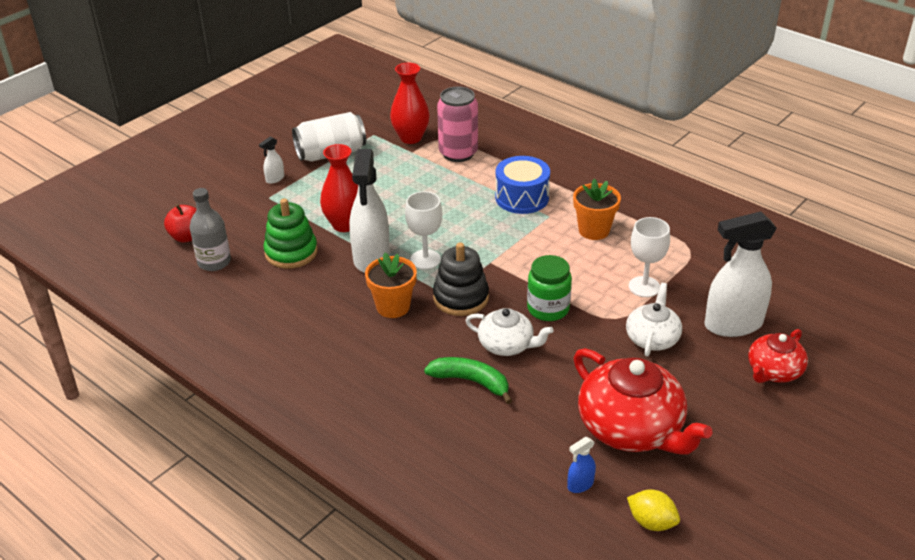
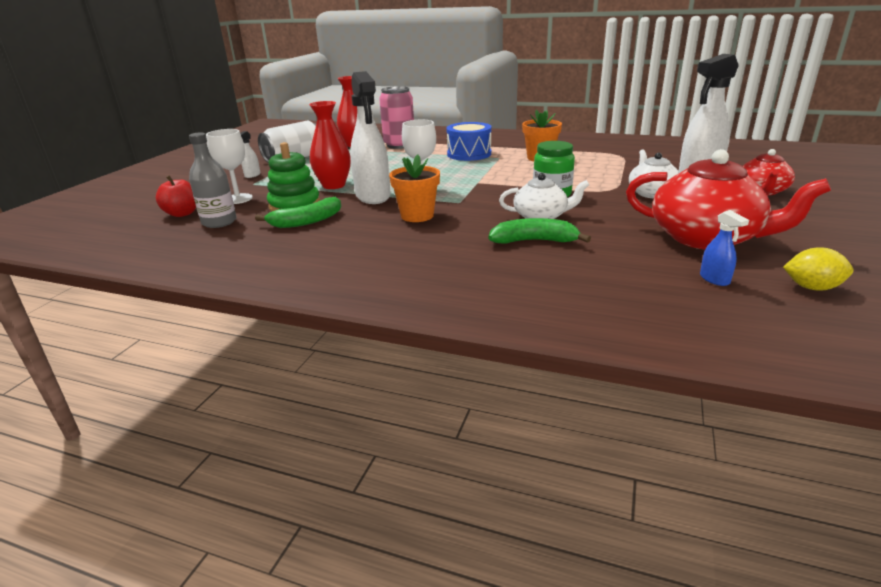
camera: 20 degrees left, 10 degrees down
black stacking toy [433,242,489,316] -> none
blue spray bottle [567,437,596,493] -> blue spray bottle turned 60 degrees counterclockwise [700,210,749,286]
white goblet [629,217,670,297] -> white goblet moved to [206,129,253,204]
none -> green banana [255,197,341,228]

